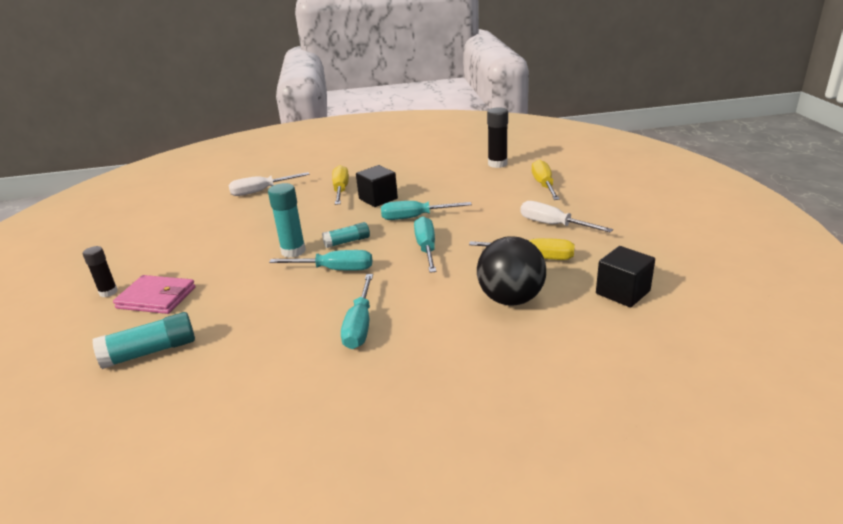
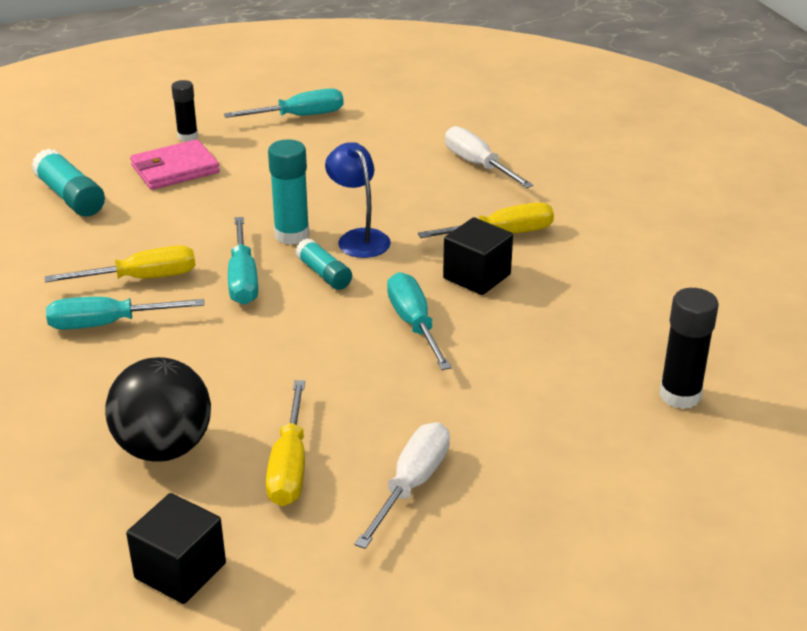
camera: 75 degrees right, 5 degrees up
pink wallet [113,275,196,314] -> pink wallet turned 60 degrees clockwise [130,139,220,190]
turquoise screwdriver [414,216,436,273] -> turquoise screwdriver moved to [224,88,344,118]
yellow screwdriver [532,159,560,200] -> yellow screwdriver moved to [45,245,196,282]
none -> blue lamp [325,142,391,258]

